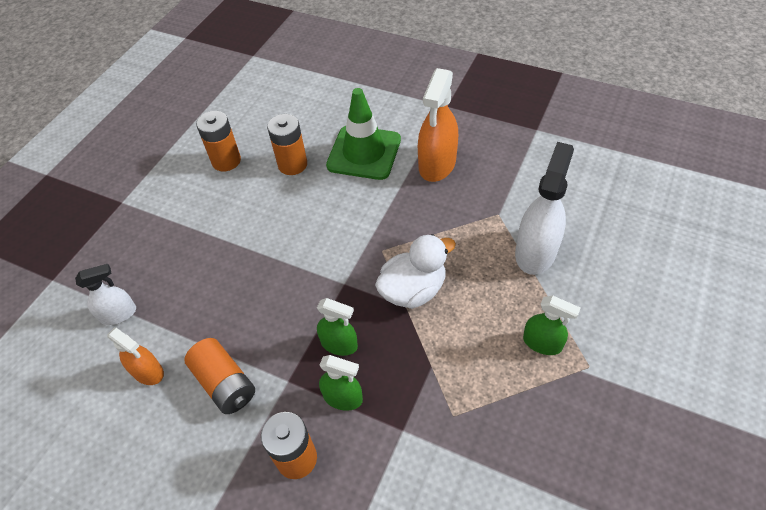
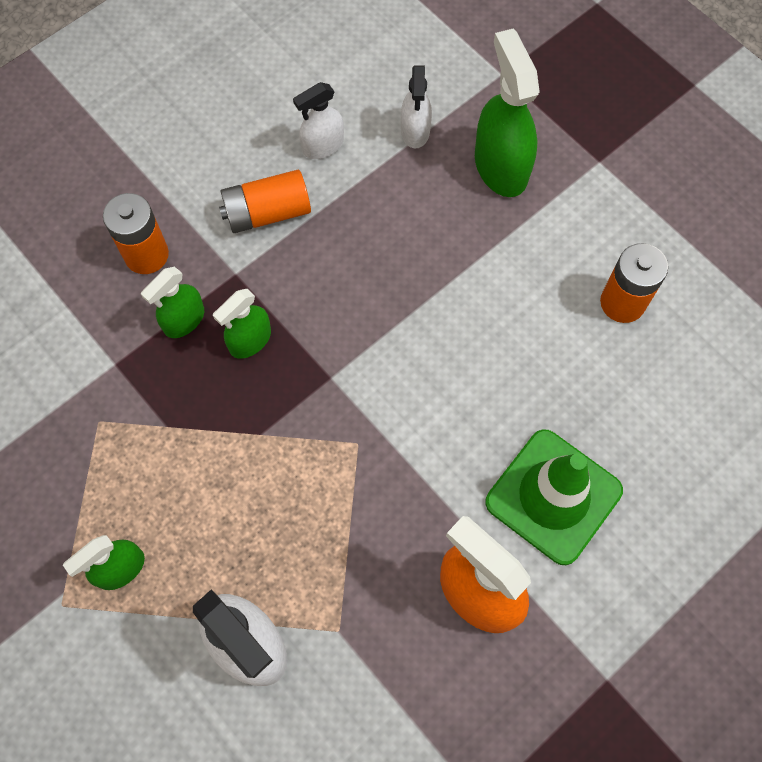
camera: 110 degrees right, 15 degrees up
orange spray bottle [107,328,164,385] -> white spray bottle [293,82,344,159]
orange battery [267,114,307,175] -> none
white duck [375,234,456,309] -> none
none -> green spray bottle [475,29,540,197]

